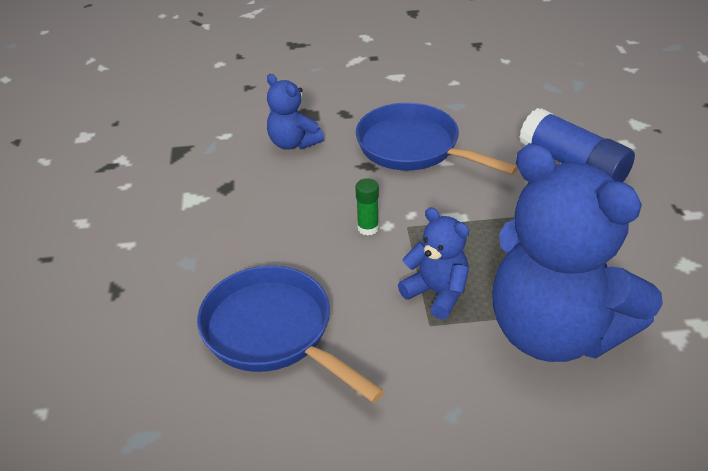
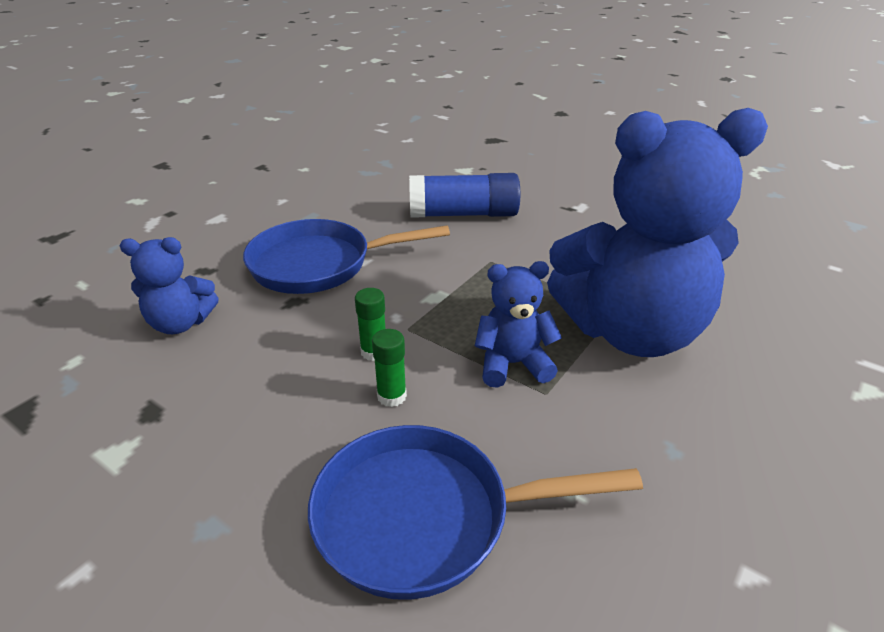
camera: 50 degrees left, 5 degrees down
none -> green glue stick [372,329,407,407]

